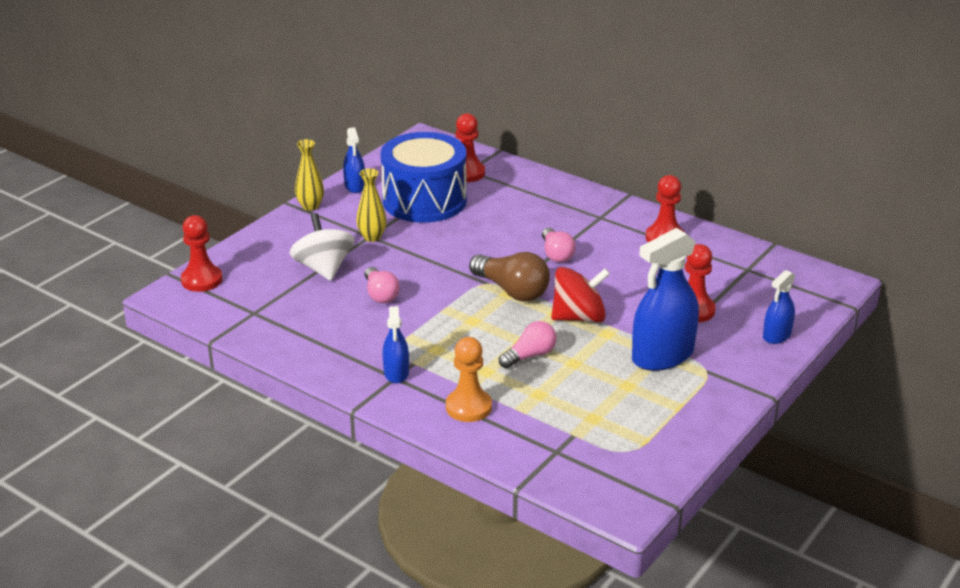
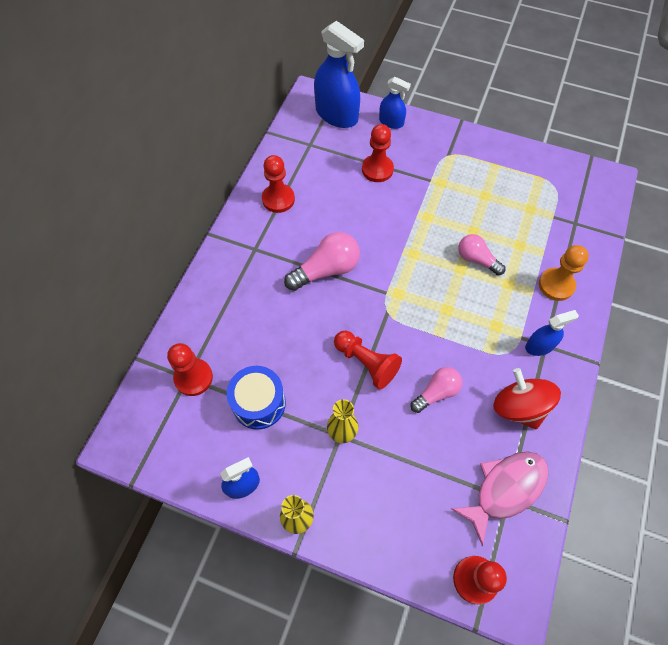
camera: 105 degrees left, 30 degrees up
white spinning top [290,213,355,281] -> none
blue drum [381,132,467,223] -> blue drum [227,366,286,430], size x0.61
brown light bulb [469,252,550,302] -> none
pink light bulb [542,228,576,262] -> pink light bulb [284,232,360,291], size x1.53
red spinning top [551,267,610,323] -> red spinning top moved to [493,368,561,429]
blue spray bottle [632,228,699,371] -> blue spray bottle moved to [314,21,364,128]
none -> red pawn [334,331,402,389]
none -> pink fish [451,451,548,546]

